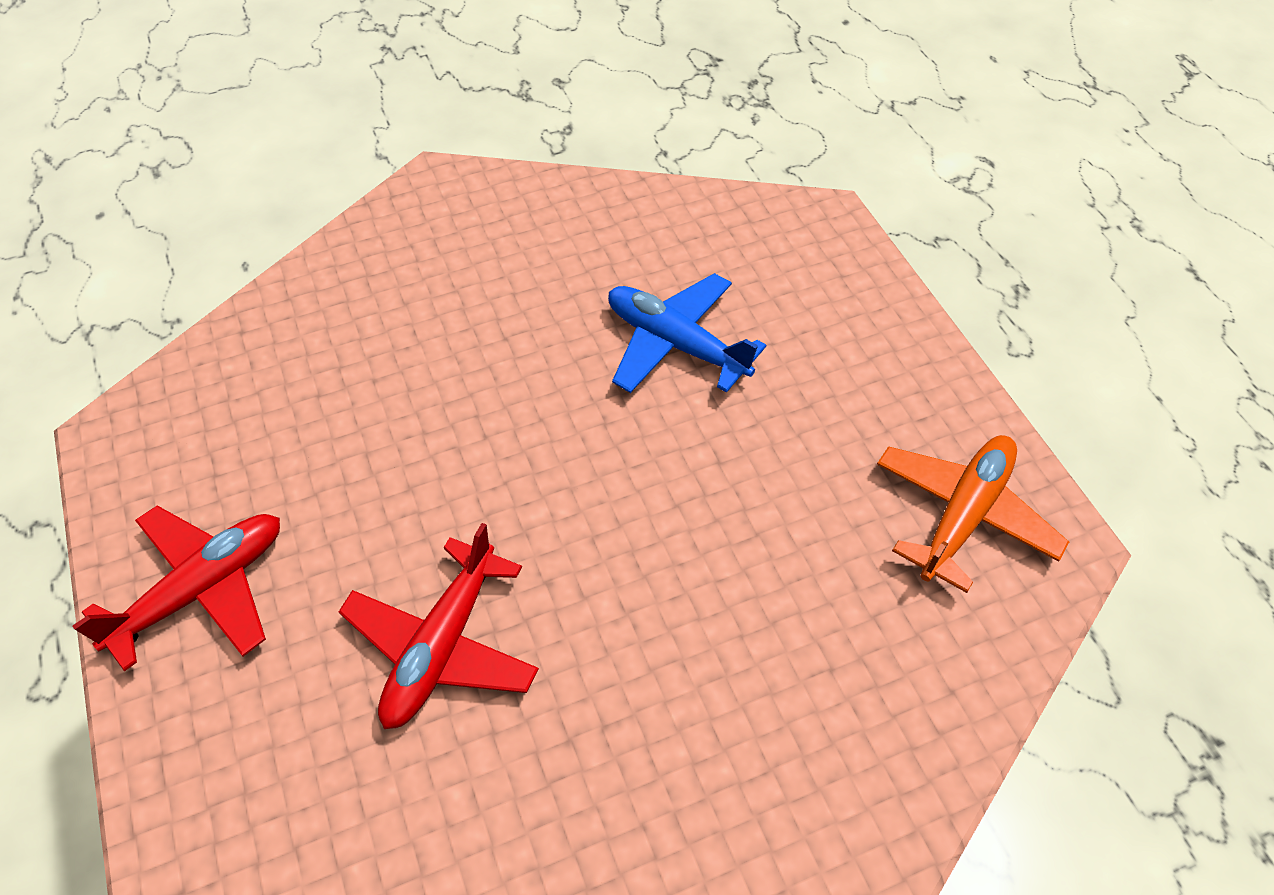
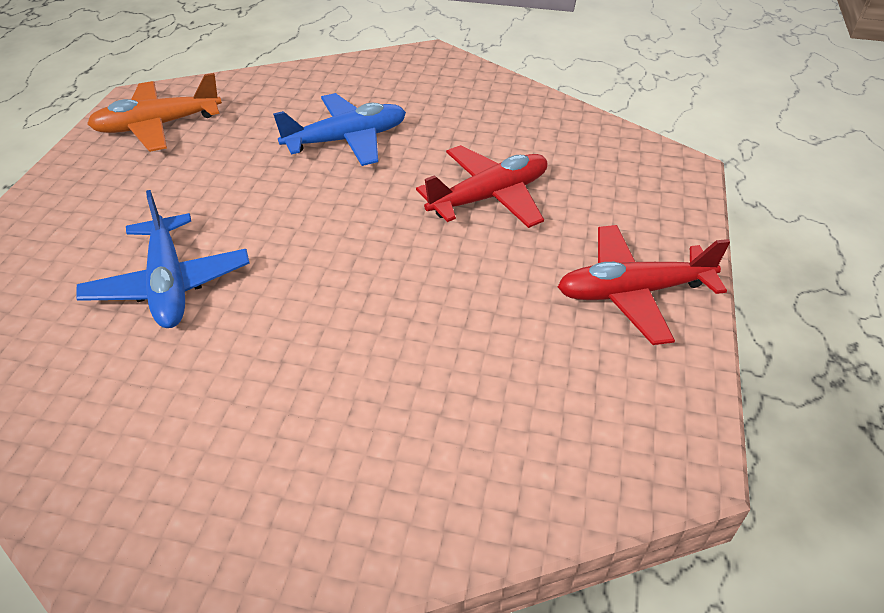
camera: 145 degrees left, 10 degrees down
none -> blue plane [273,93,406,166]

